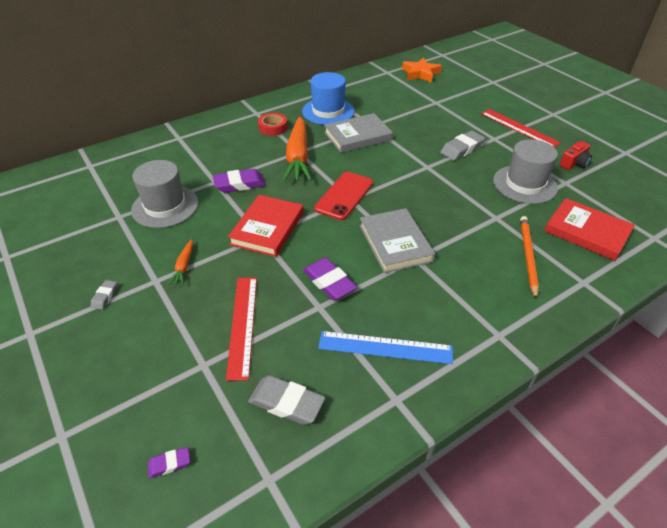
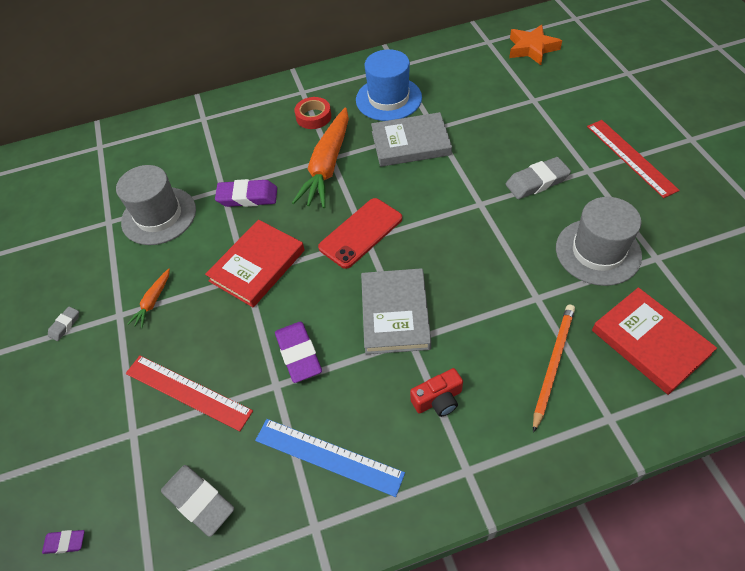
camera: 20 degrees right, 10 degrees up
red ruler [226,277,257,381] -> red ruler turned 75 degrees counterclockwise [126,356,253,431]
red camera [559,141,592,170] -> red camera moved to [410,368,463,417]

